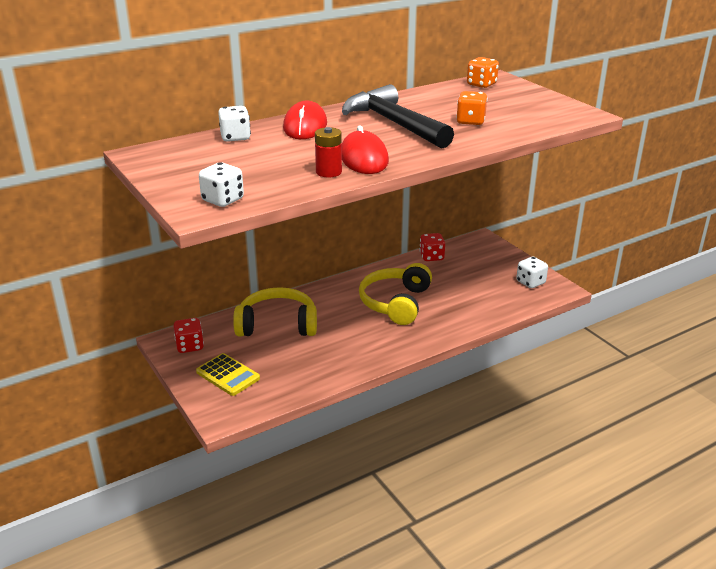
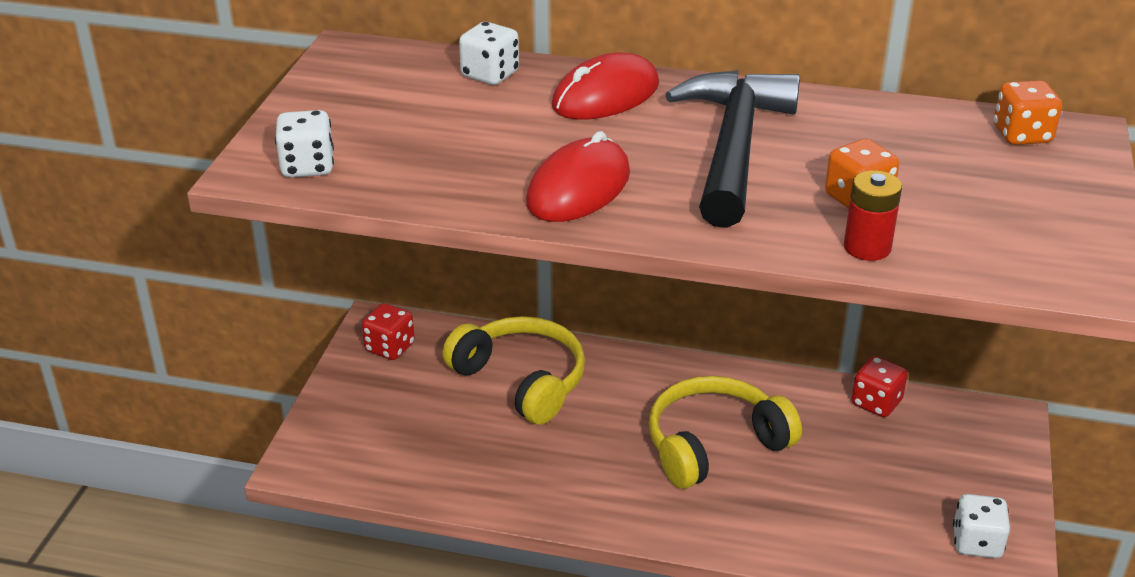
camera: 45 degrees right, 5 degrees up
yellow calculator [196,353,260,396] -> none
red battery [315,127,342,177] -> red battery moved to [844,170,902,261]

